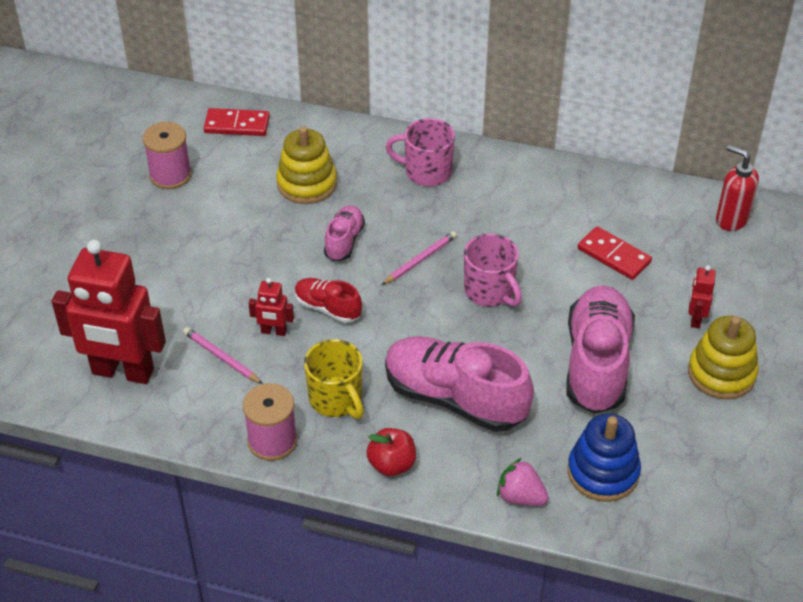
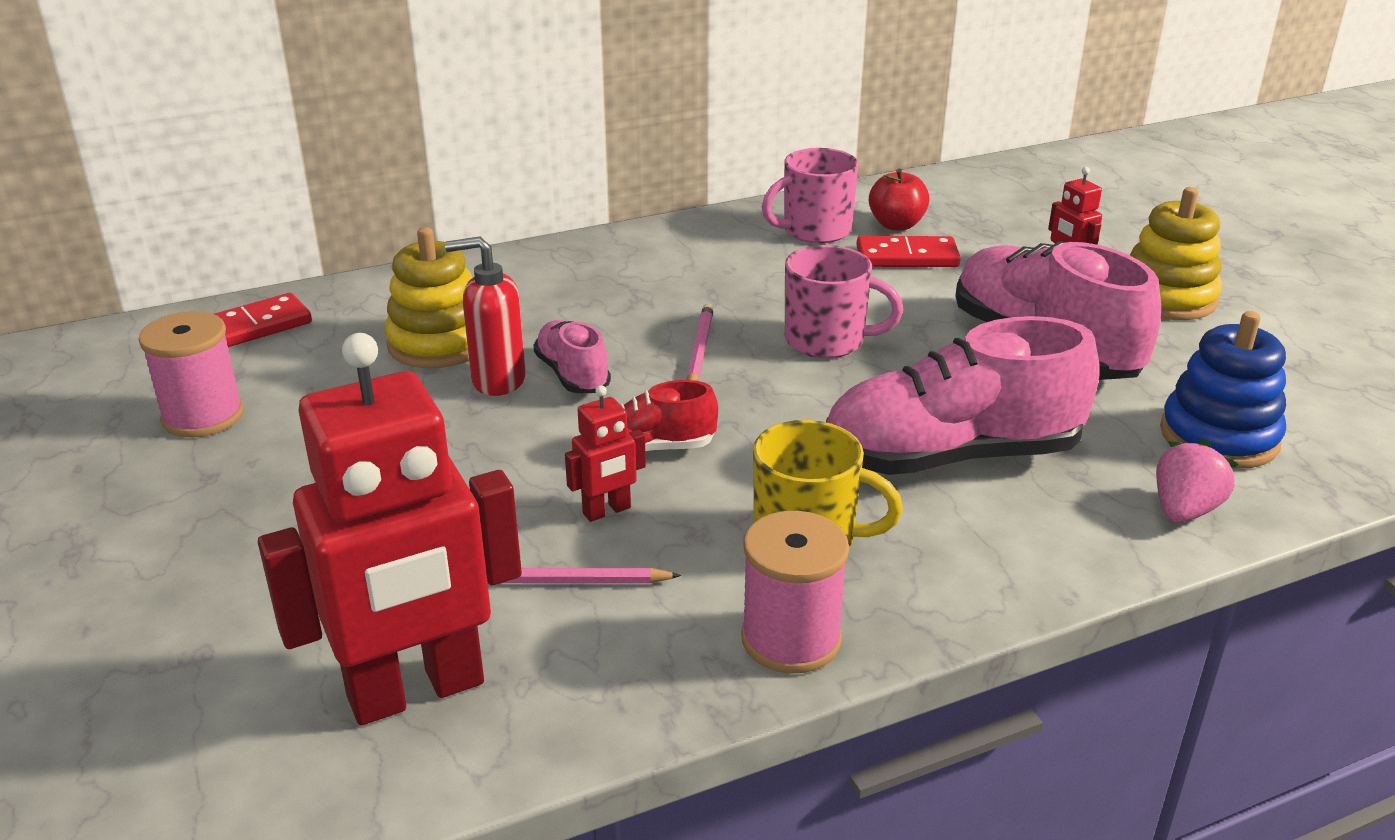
camera: 40 degrees left, 15 degrees down
red apple [366,428,416,476] -> red apple moved to [869,169,930,230]
pink mug [386,118,455,186] -> pink mug moved to [762,148,859,243]
pink strawberry [497,458,549,506] -> pink strawberry turned 135 degrees clockwise [1156,439,1239,523]
red soap dispenser [716,145,759,231] -> red soap dispenser moved to [445,236,526,396]

